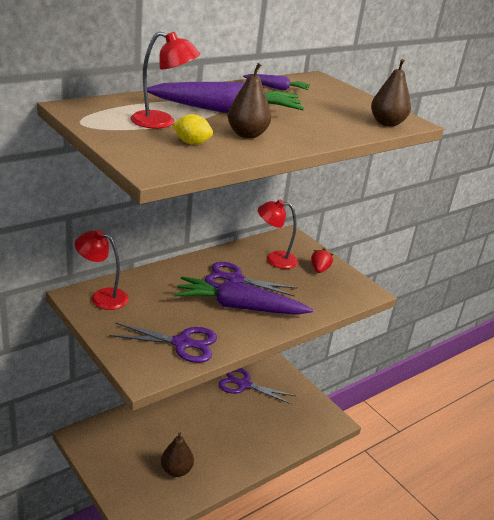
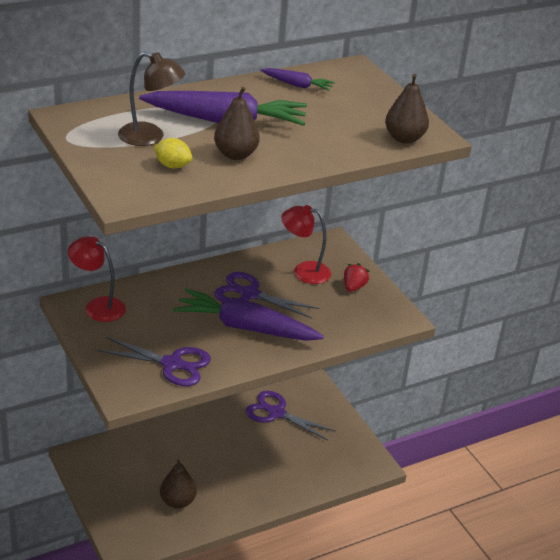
camera: 10 degrees right, 5 degrees up
red lamp [130,31,200,129] -> brown lamp [118,52,186,146]

